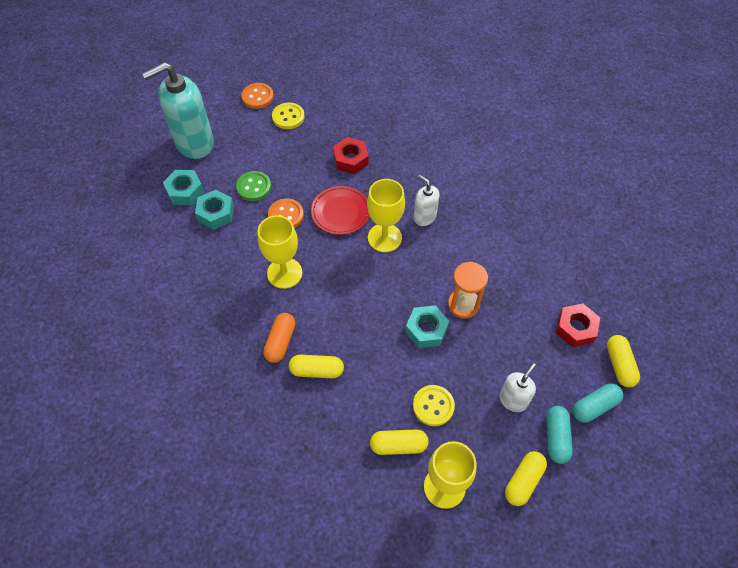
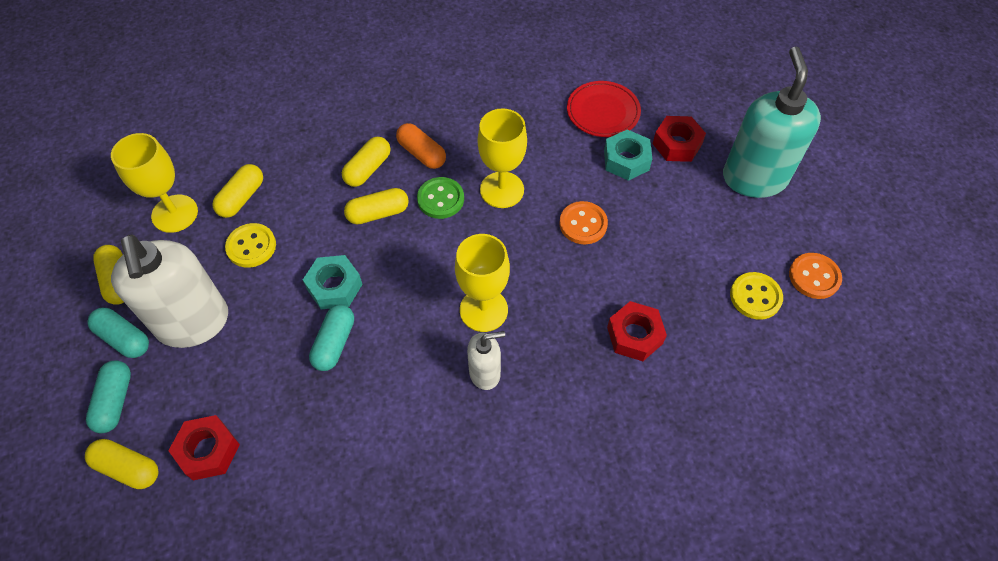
camera: 120 degrees right, 0 degrees up
turquoise nut [163,170,204,205] -> red nut [653,116,706,162]
green button [236,171,271,201] -> green button moved to [417,177,464,219]
red plate [311,186,370,235] -> red plate moved to [567,81,641,137]
orange hourglass [448,262,488,319] -> turquoise capsule [309,305,354,371]
white soap dispenser [499,363,536,412] -> white soap dispenser [111,235,228,348], size x1.97
none -> yellow capsule [344,188,409,224]

